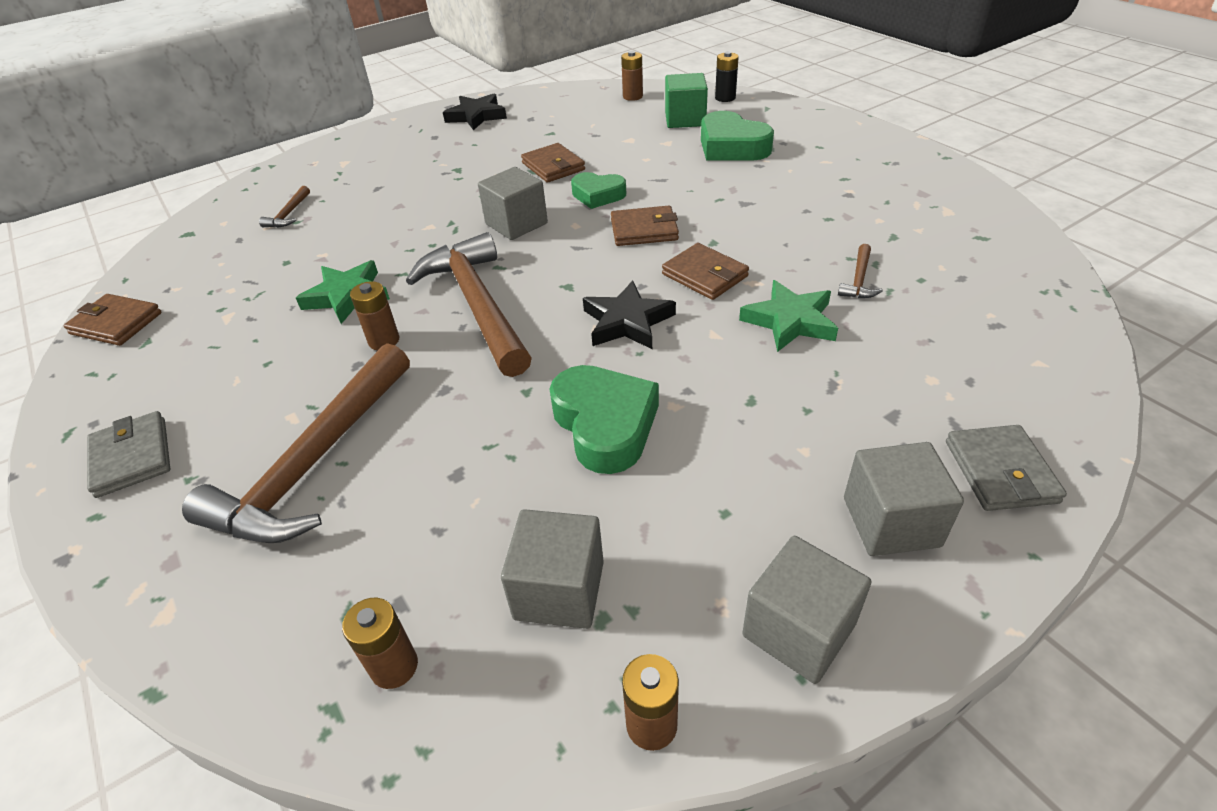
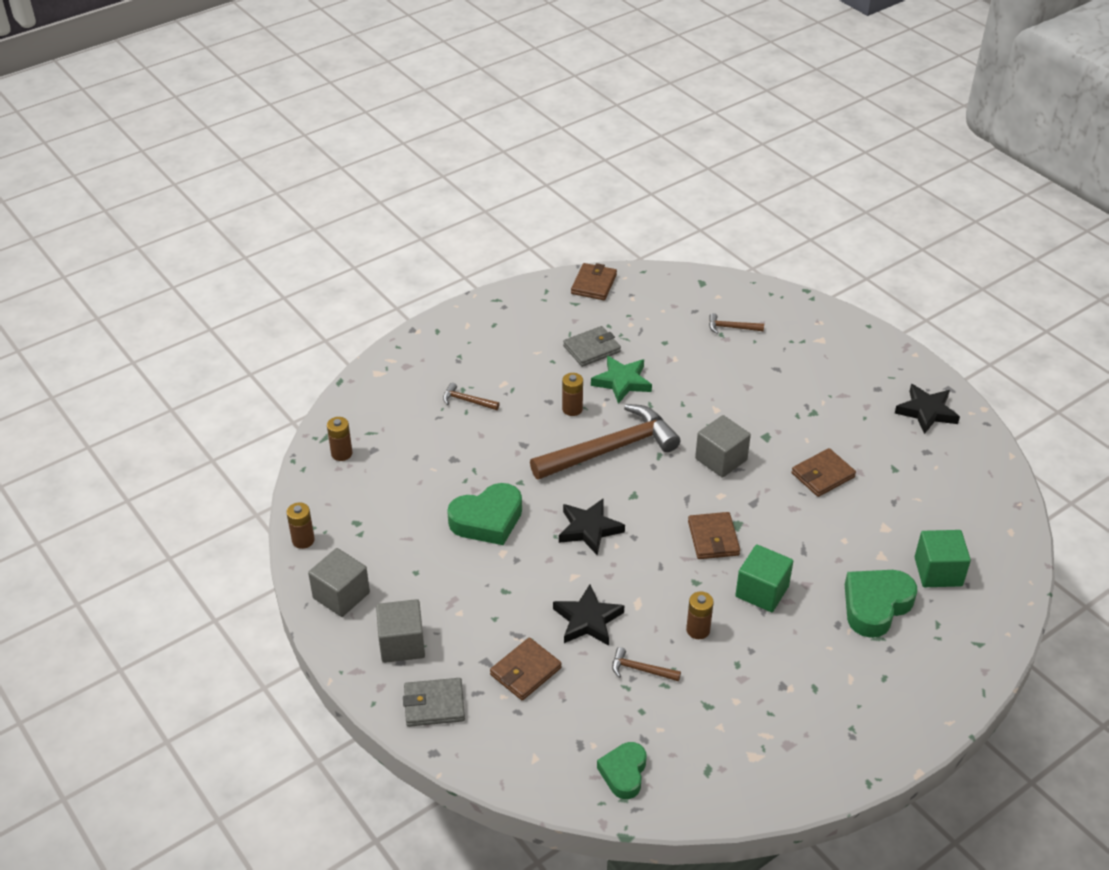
camera: 85 degrees right, 0 degrees up
grey wallet [87,411,170,498] -> grey wallet moved to [563,326,621,367]
brown hammer [182,343,410,543] -> brown hammer [443,383,500,410], size x0.40
grey cube [501,509,604,629] -> none
green heart [571,172,626,209] -> green heart moved to [597,742,647,799]
brown battery [621,51,643,101] -> brown battery moved to [686,591,714,639]
brown wallet [662,243,749,300] -> brown wallet moved to [490,637,562,700]
black battery [715,51,739,102] -> none
green star [739,280,838,352] -> black star [553,584,624,646]
none -> green cube [735,544,793,612]

